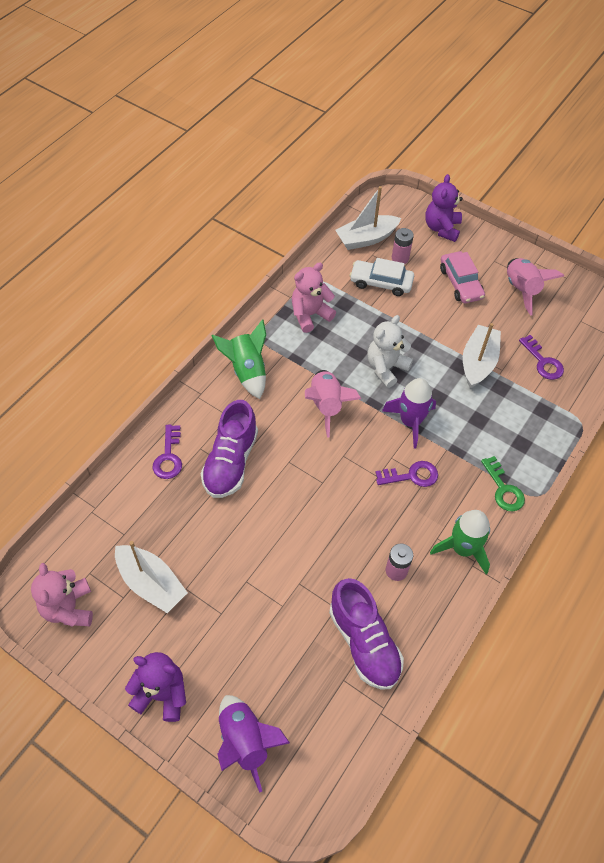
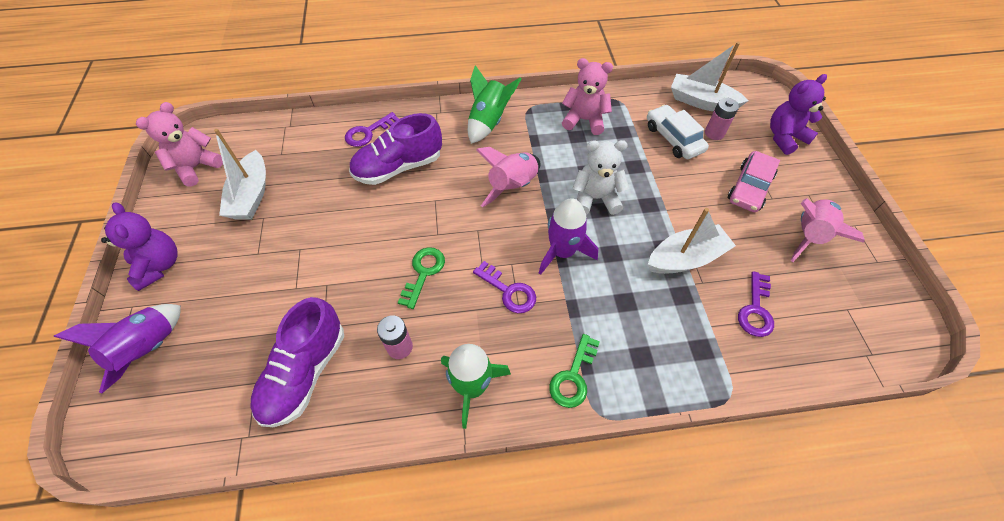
camera: 50 degrees right, 0 degrees up
none -> green key [398,247,445,309]

